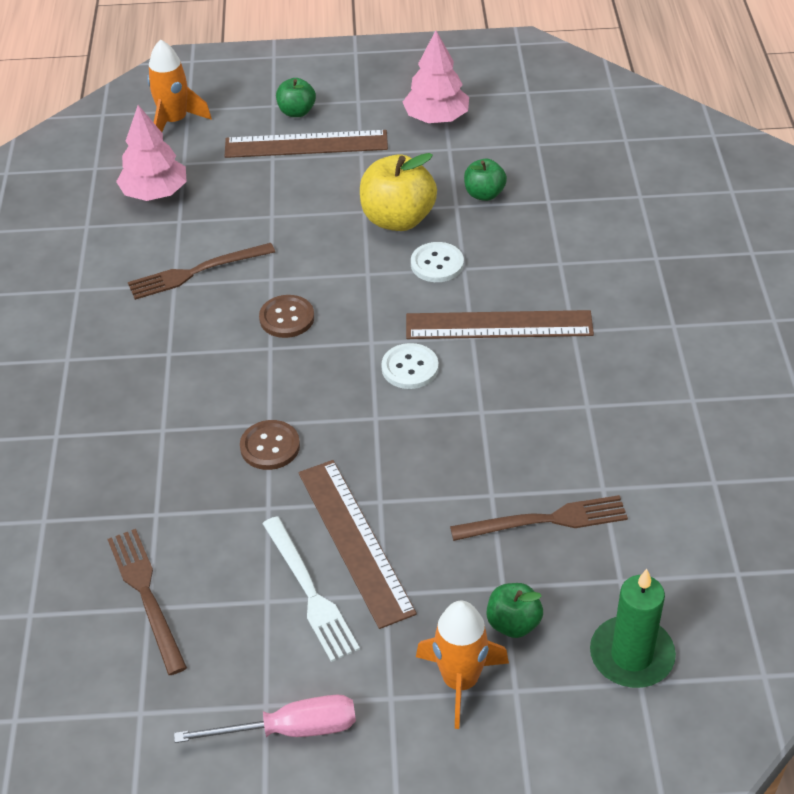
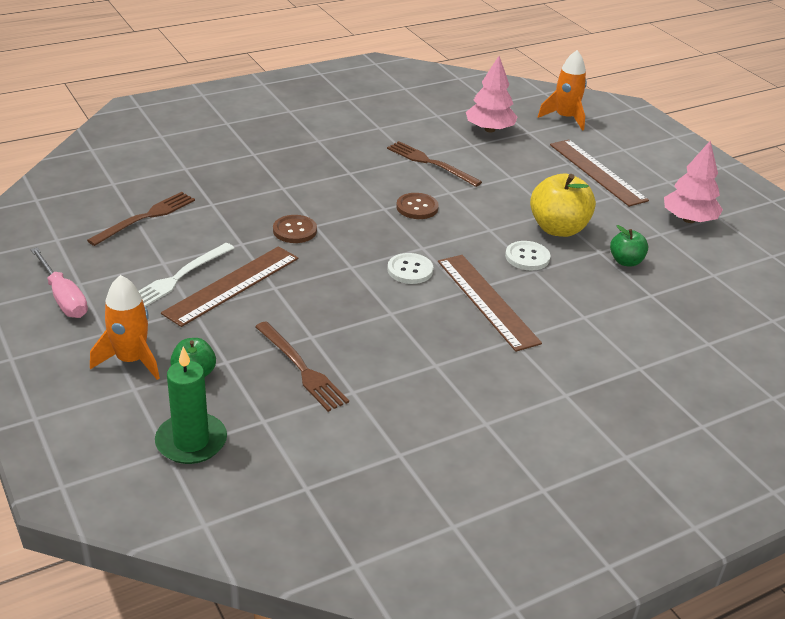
camera: 60 degrees right, 10 degrees down
green apple [276,78,316,117] -> none

